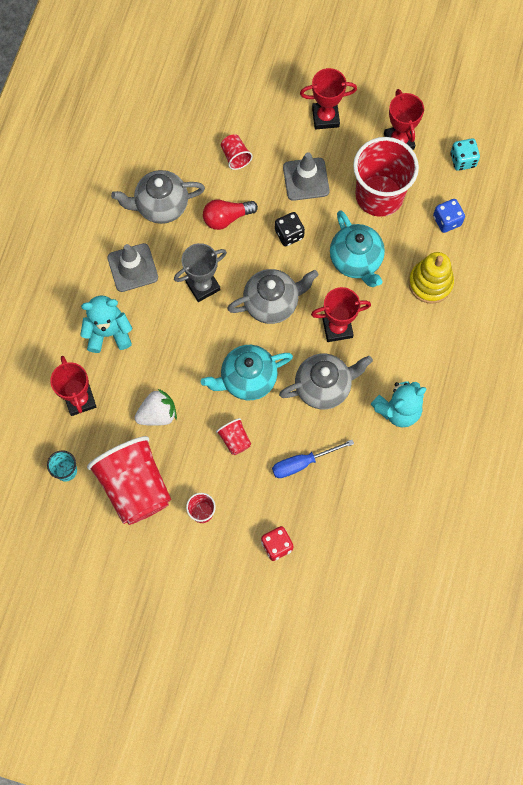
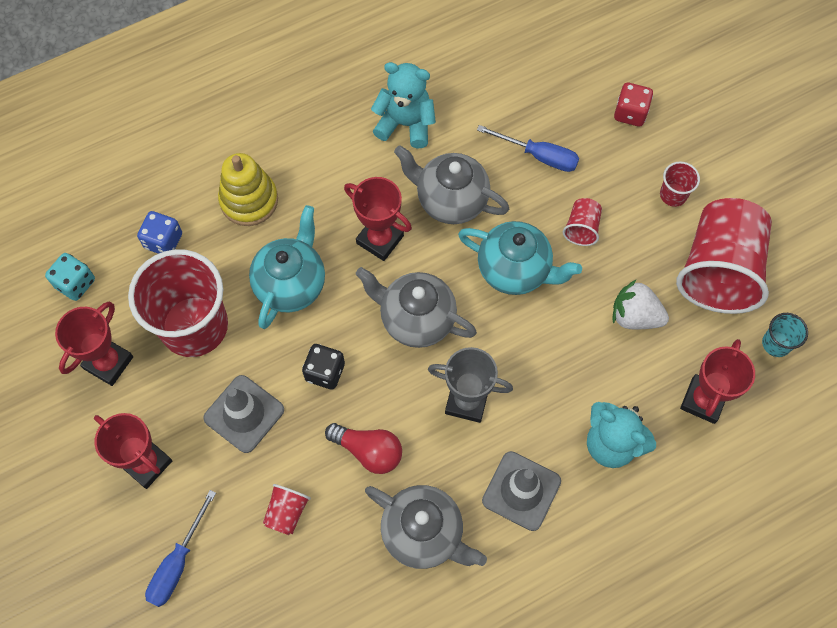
camera: 135 degrees left, 5 degrees down
none -> blue screwdriver [145,490,216,607]

